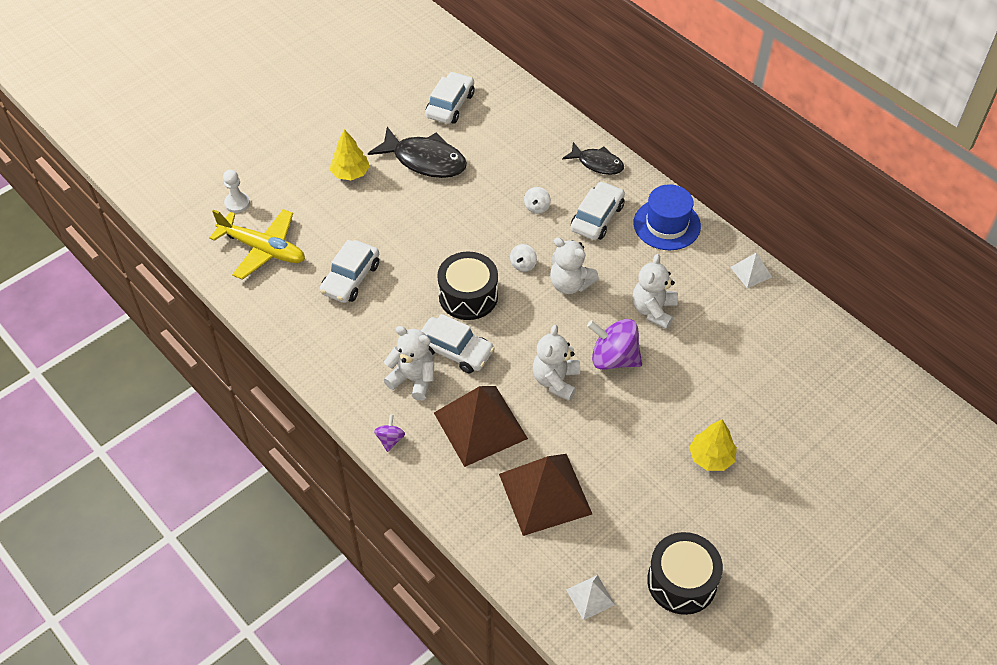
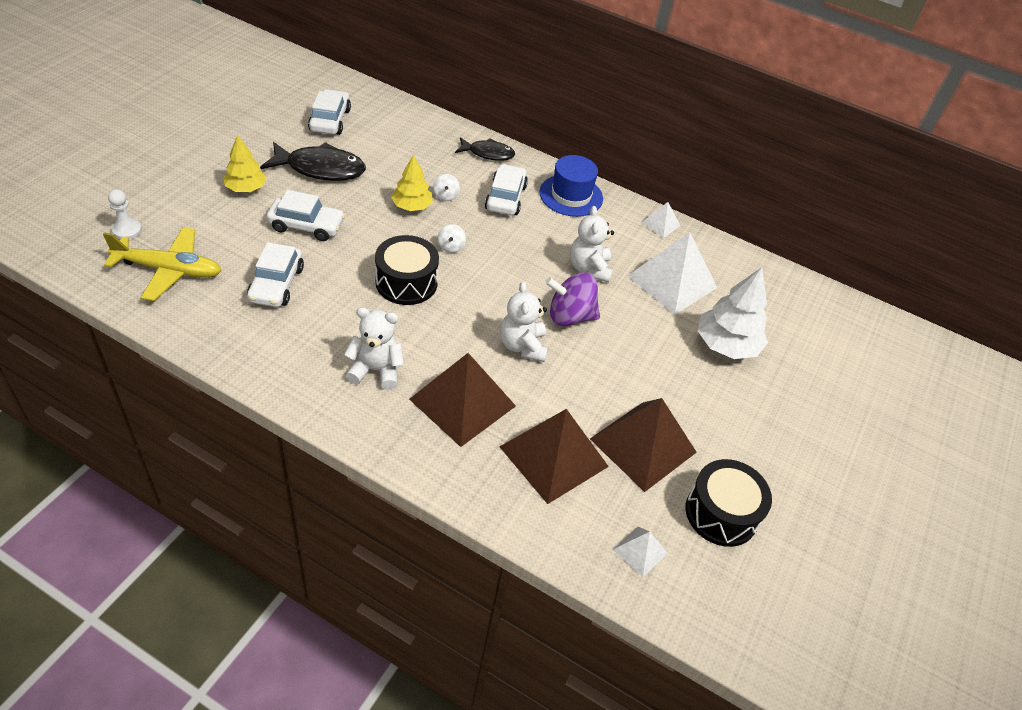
camera: 25 degrees left, 5 degrees down
purple spinning top [374,415,405,452] -> none
white car [421,314,495,373] -> white car moved to [267,190,345,241]
white teddy bear [550,237,599,294] -> none
yellow tree [689,419,737,471] -> yellow tree moved to [391,154,433,211]
none -> brown pyramid [590,398,697,492]
none -> white pyramid [628,232,717,315]
none -> white tree [697,267,768,359]

